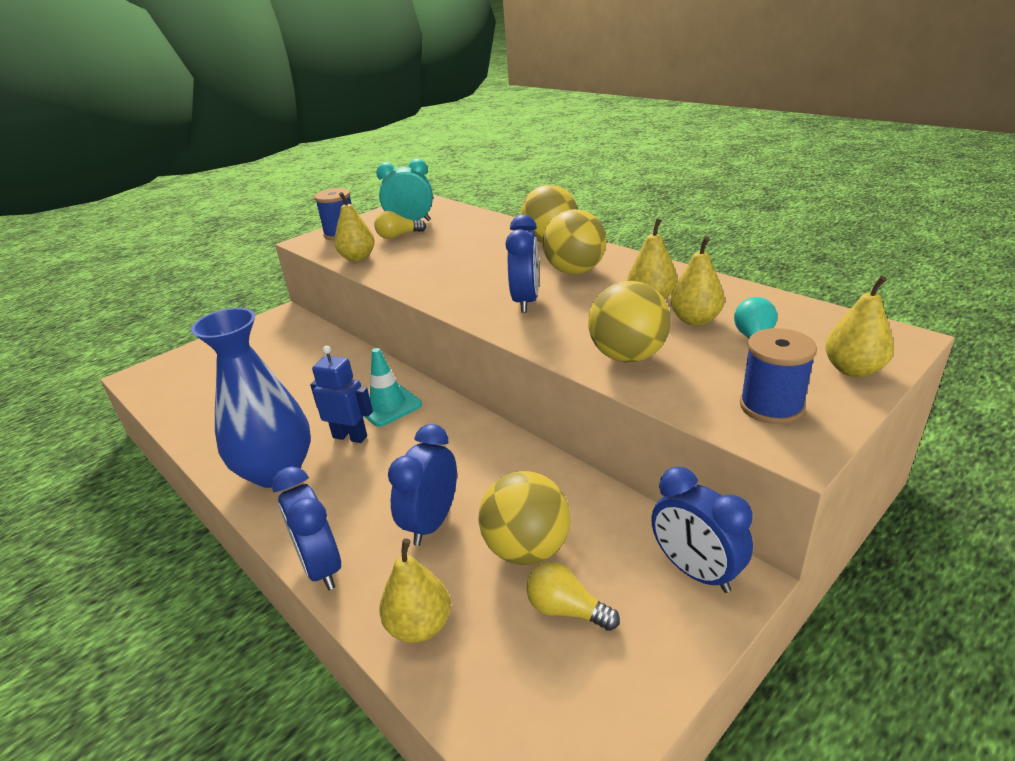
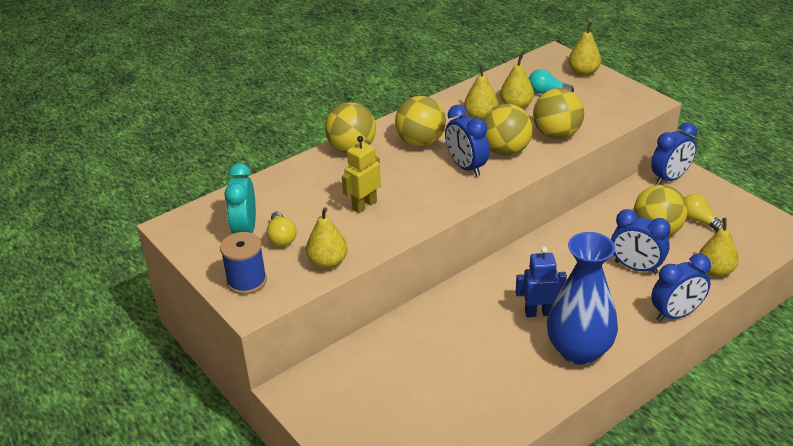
camera: 85 degrees left, 5 degrees up
blue robot [310,346,373,443] -> blue robot turned 60 degrees clockwise [516,247,567,317]
turquoise traffic cone [364,348,422,427] -> none
blue clock [505,215,539,313] -> blue clock turned 135 degrees counterclockwise [445,105,489,177]
yellow light bulb [527,562,620,631] -> yellow light bulb turned 105 degrees clockwise [684,194,724,232]
blue spool [740,328,817,424] -> none
none -> yellow robot [342,136,381,213]
none -> yellow ball [483,104,533,156]

